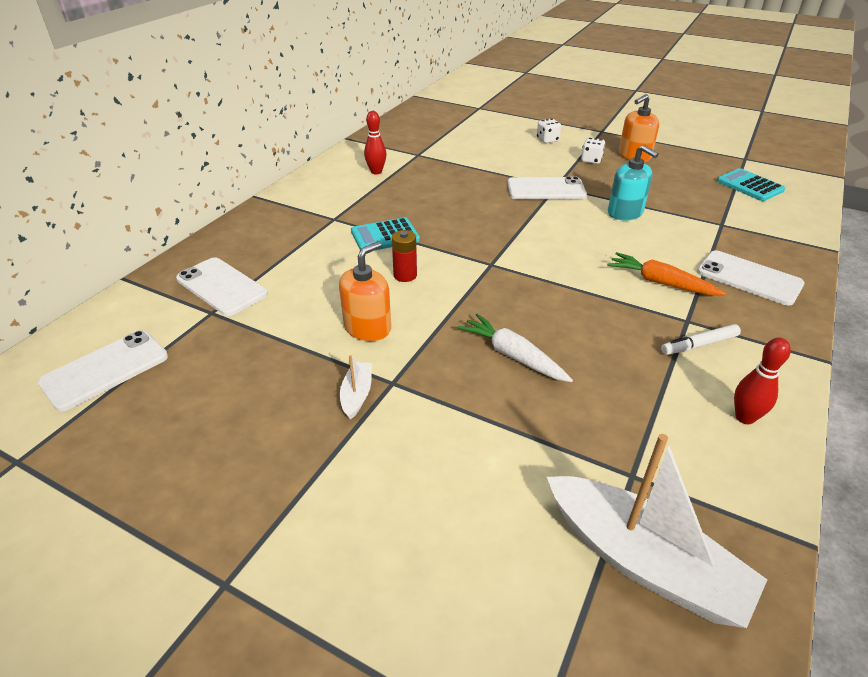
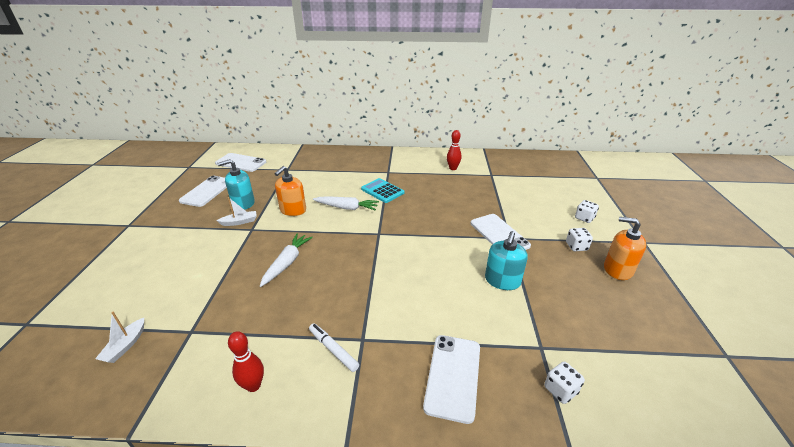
camera: 65 degrees right, 5 degrees down
white phone [176,257,268,316] -> white phone moved to [179,176,227,207]
orange soap dispenser [339,241,391,341] -> orange soap dispenser turned 105 degrees clockwise [274,166,306,216]
red battery [392,230,417,282] -> white carrot [313,197,379,211]
white boat [547,434,767,628] -> white boat [95,312,144,363], size x0.44
orange carrot [608,252,725,295] -> none
turquoise calculator [717,168,785,201] -> none
none -> turquoise soap dispenser [217,159,255,210]
none -> white dice [544,362,585,404]

